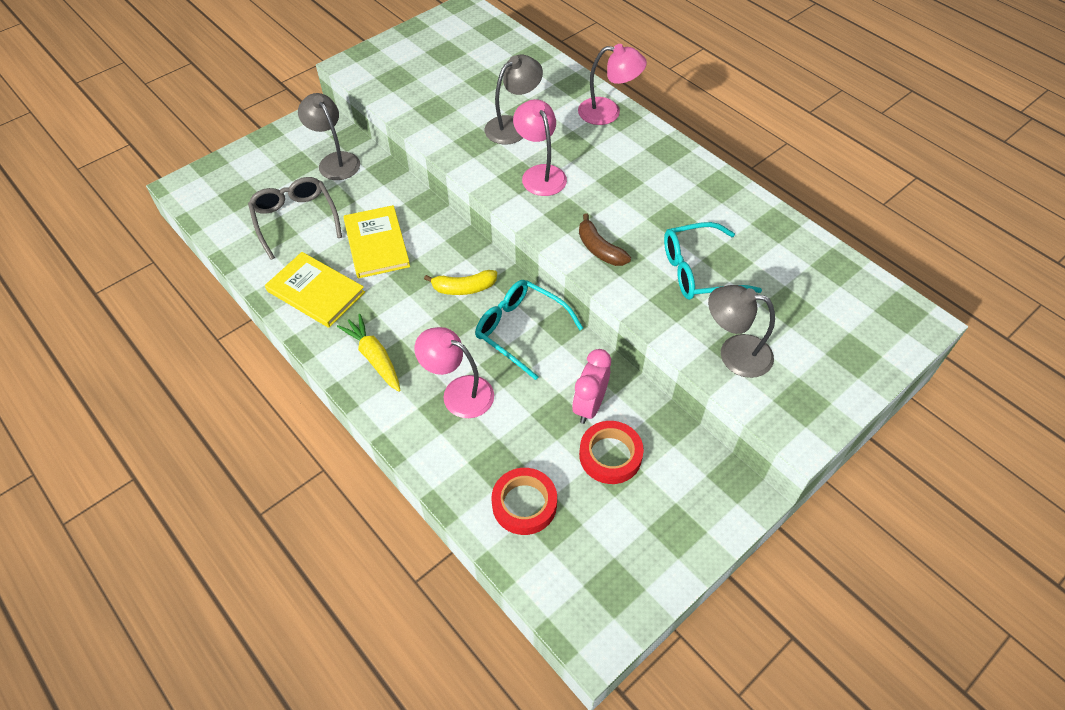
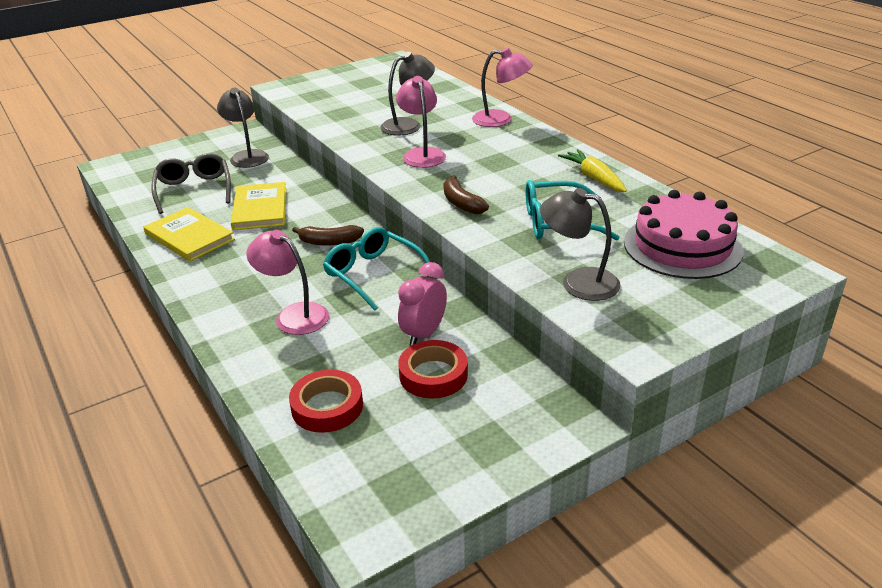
camera: 10 degrees right, 20 degrees down
yellow carrot [337,314,401,392] -> yellow carrot moved to [558,149,627,192]
yellow banana [424,270,497,295] -> brown banana [292,225,364,246]
none -> pink cake [624,190,744,279]

